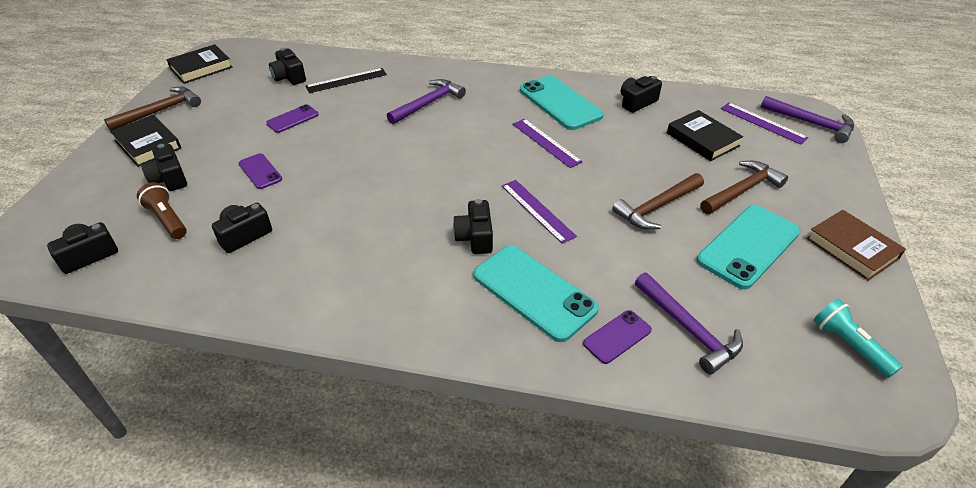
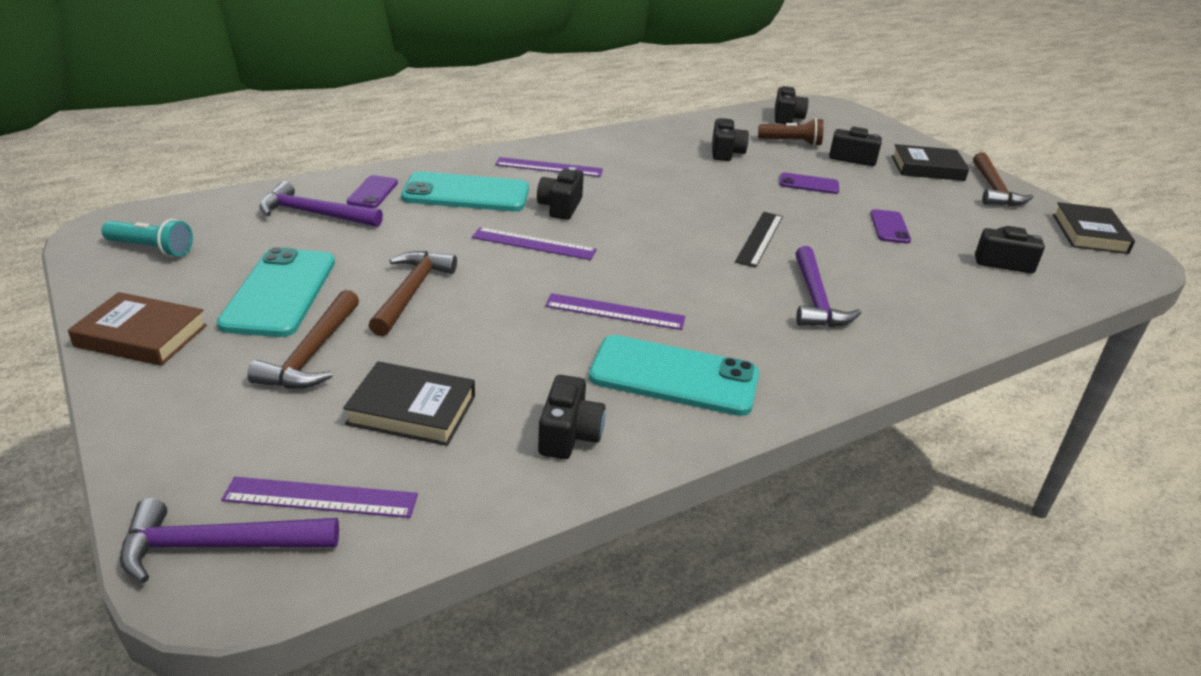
camera: 135 degrees right, 10 degrees down
black ruler [305,68,387,93] -> black ruler moved to [735,212,783,268]
black camera [453,199,493,254] -> black camera turned 120 degrees counterclockwise [537,167,584,220]
none -> purple ruler [495,157,603,177]

